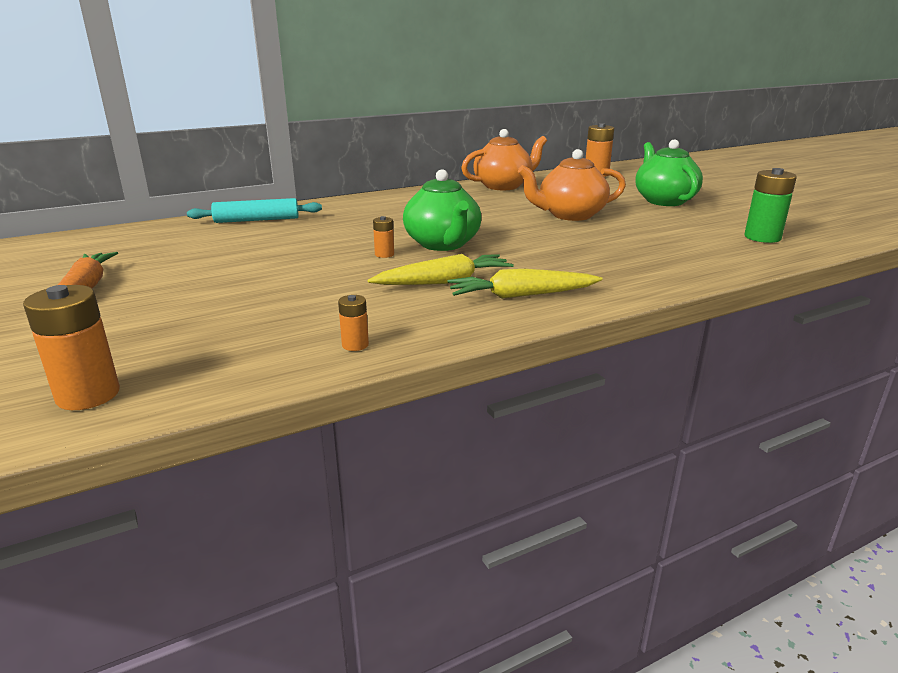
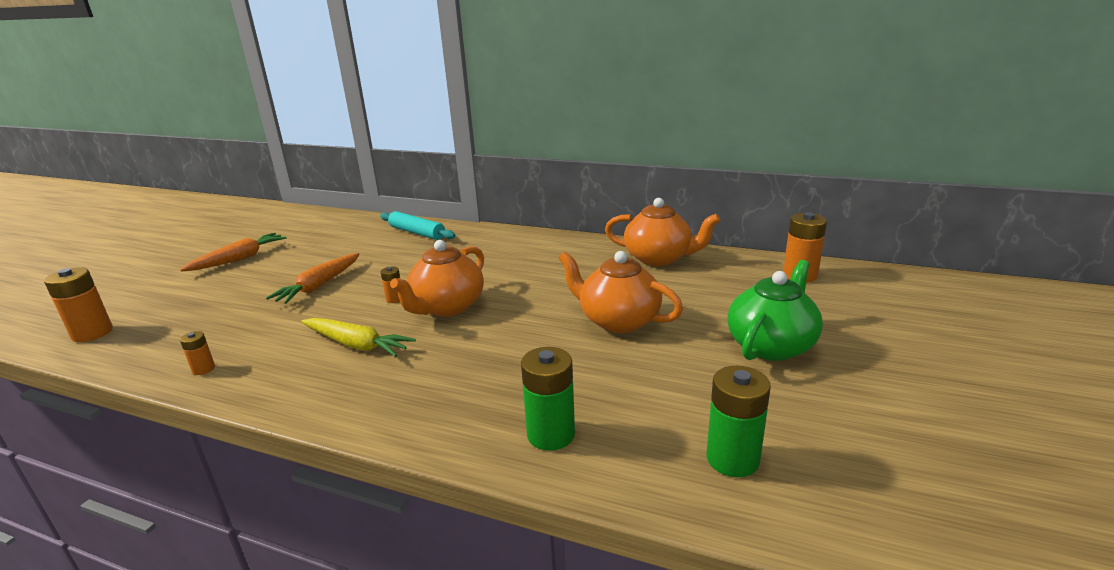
camera: 50 degrees right, 0 degrees up
green teapot [403,169,481,251] -> orange teapot [390,240,484,316]
yellow carrot [447,269,603,299] -> none
none -> orange carrot [266,253,360,304]
none -> green battery [521,347,575,451]

